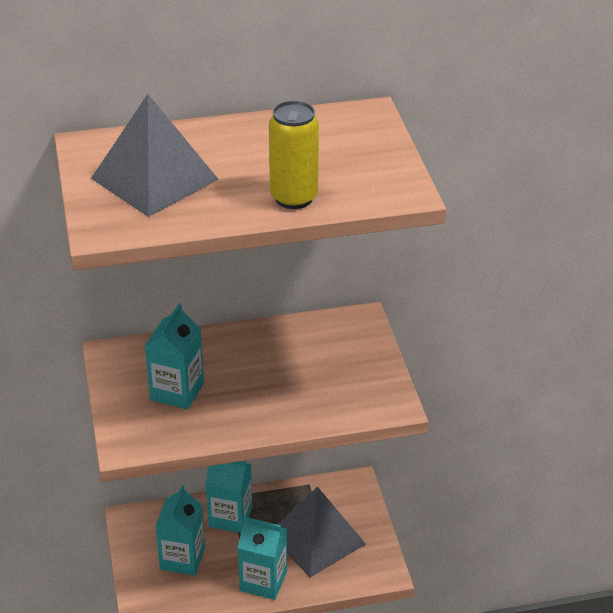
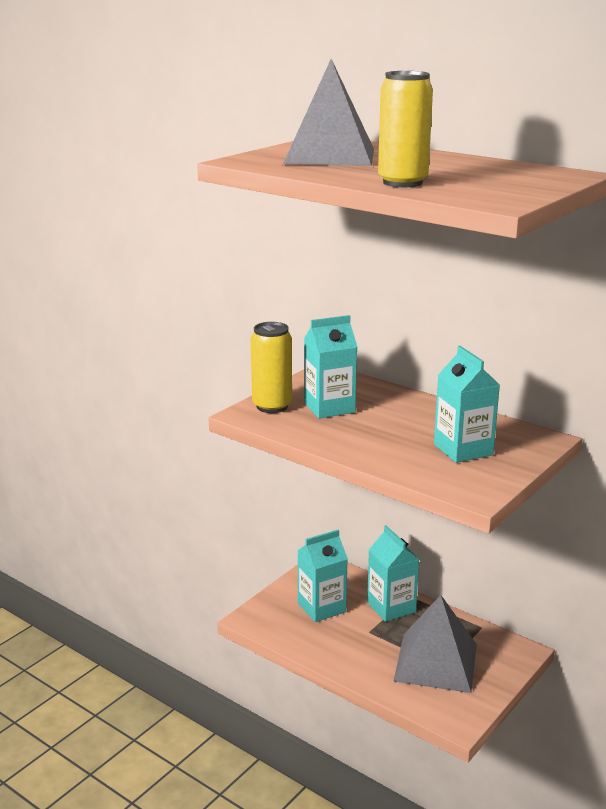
camera: 50 degrees right, 15 degrees down
turquoise carton [238,517,287,600] -> turquoise carton moved to [434,346,500,463]
none -> yellow can [251,322,292,413]

